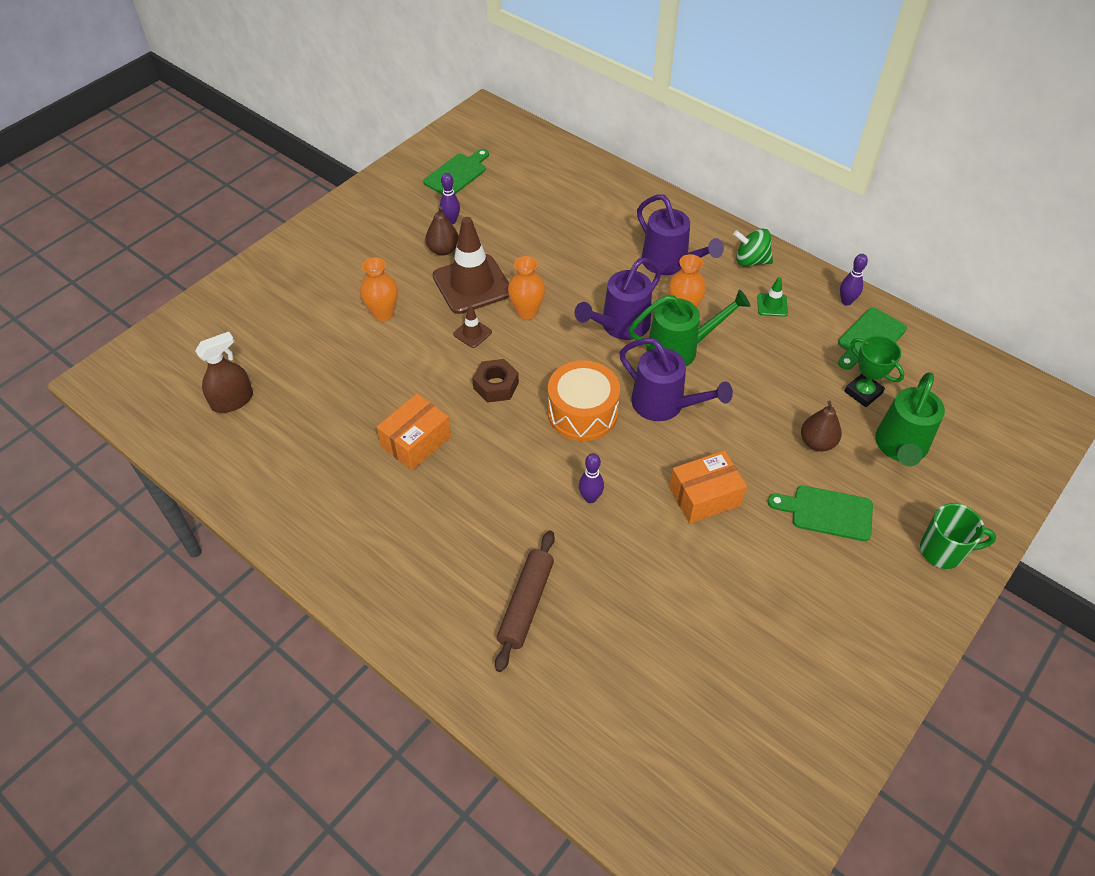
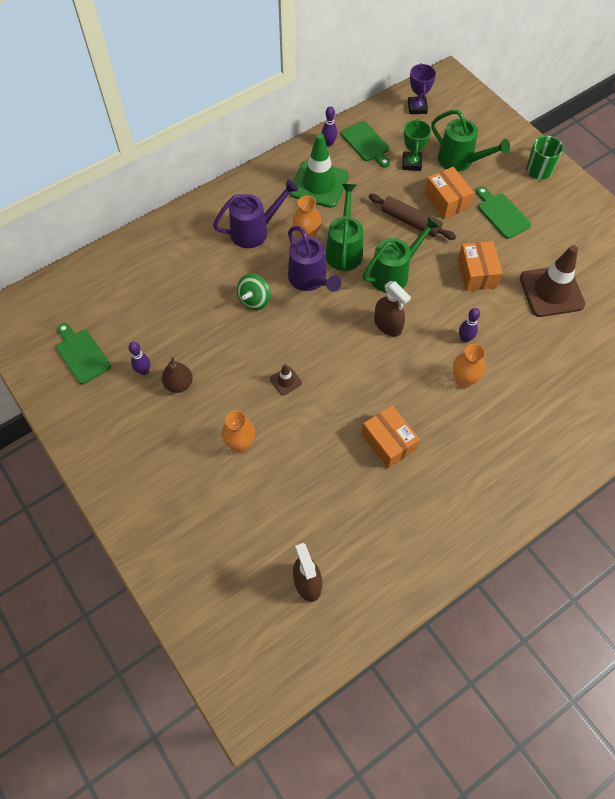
camera: 75 degrees left, 10 degrees up
brown traffic cone [433,217,509,314] -> brown traffic cone moved to [520,245,585,317]
brown nut [472,359,519,403] -> none
brown rolling pin [495,531,555,672] -> brown rolling pin moved to [369,194,456,240]
orange vase [508,256,545,320] -> orange vase moved to [453,344,485,388]
orange drum [548,360,620,441] -> brown spray bottle [374,281,411,337]
purple watering can [619,338,733,421] -> green watering can [363,216,440,293]
green spinning top [733,228,773,267] -> green spinning top moved to [237,274,271,310]
green traffic cone [757,277,788,317] -> green traffic cone [289,133,349,208], size x2.28
green cutting board [768,486,873,541] -> green cutting board turned 120 degrees clockwise [476,187,531,239]
brown pear [801,401,842,451] -> orange box [425,167,474,219]
green trophy [844,336,904,407] -> green trophy turned 60 degrees counterclockwise [402,119,431,171]
none -> purple trophy [408,63,436,114]

